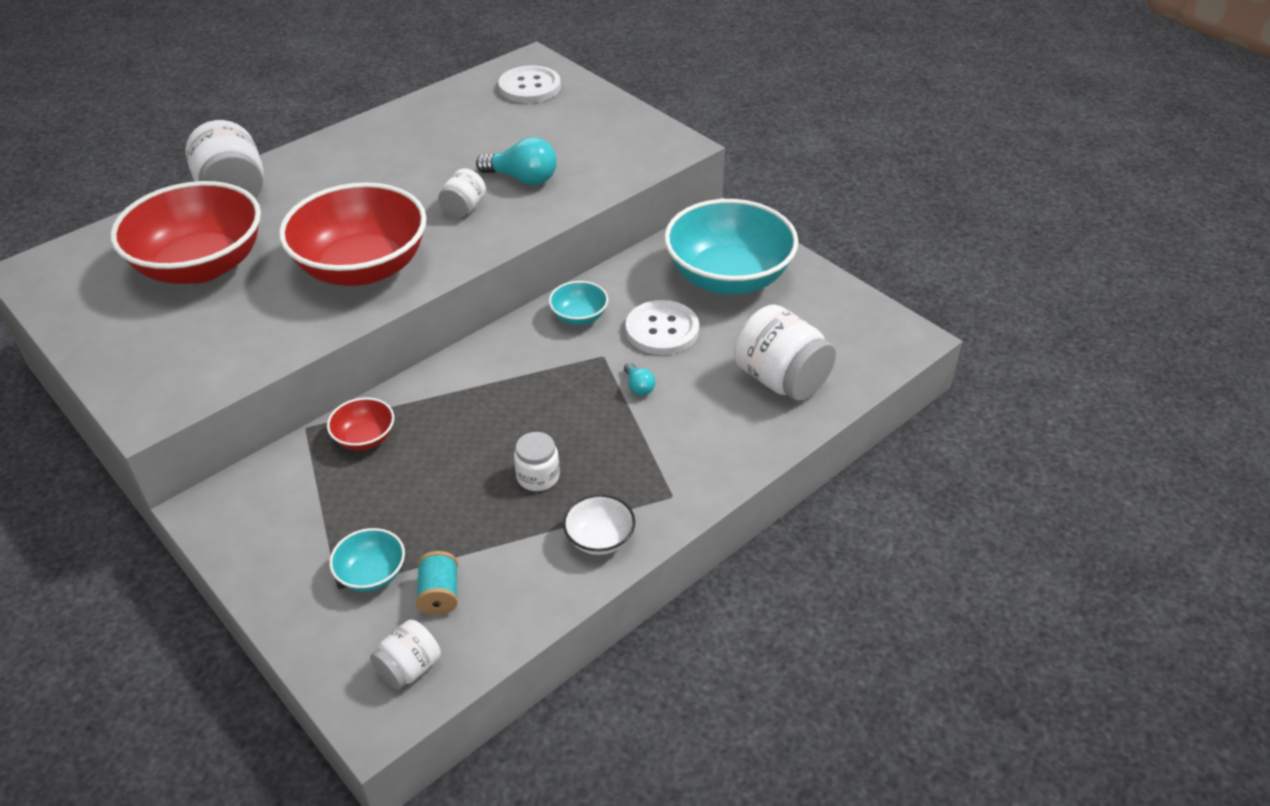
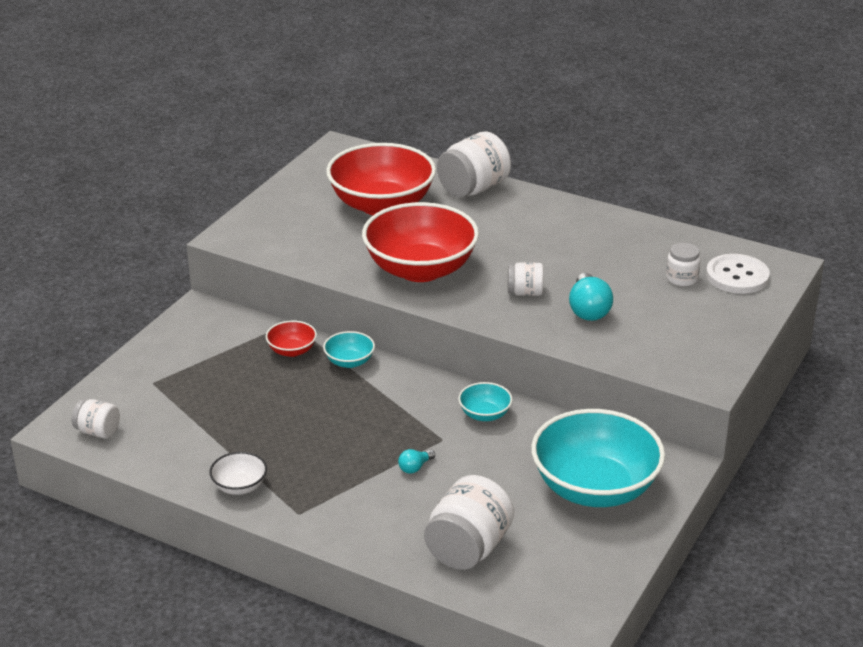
camera: 70 degrees right, 10 degrees down
turquoise bowl [329,528,405,592] -> turquoise bowl moved to [323,331,375,368]
turquoise spool [416,551,458,615] -> none
white jar [514,432,560,491] -> white jar moved to [666,243,701,286]
white button [626,300,699,355] -> none

